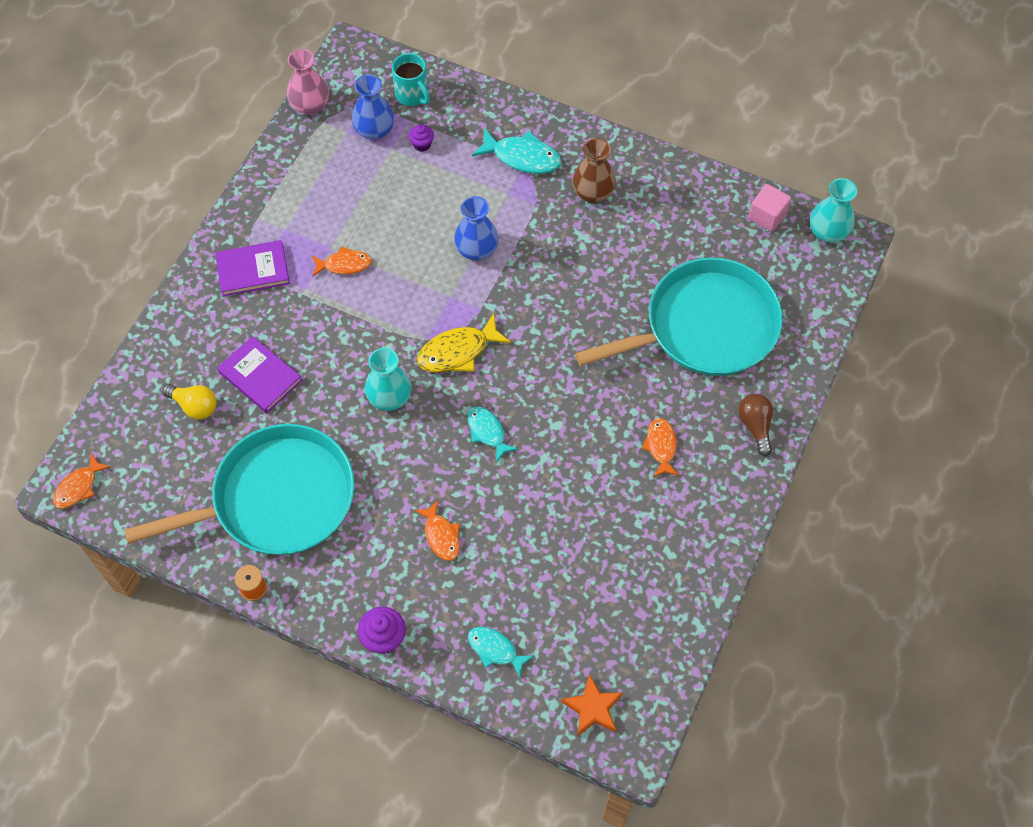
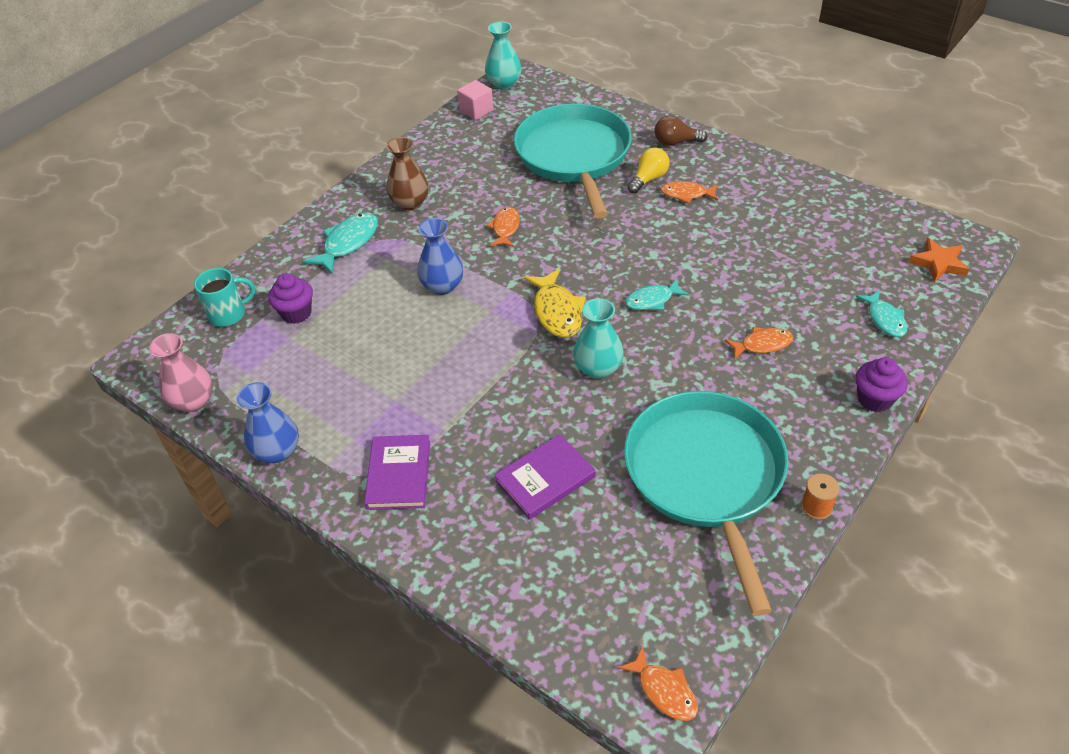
camera: 75 degrees left, 15 degrees down
yellow light bulb [162,384,217,420] -> yellow light bulb moved to [628,148,669,193]
orange fish [312,246,372,276] -> orange fish moved to [487,207,520,247]
blue vase [352,74,394,140] -> blue vase moved to [237,382,299,463]
purple cupcake [409,124,434,152] -> purple cupcake [268,273,313,324], size x1.58
turquoise fish [468,627,534,679] -> turquoise fish turned 60 degrees counterclockwise [856,290,907,337]

